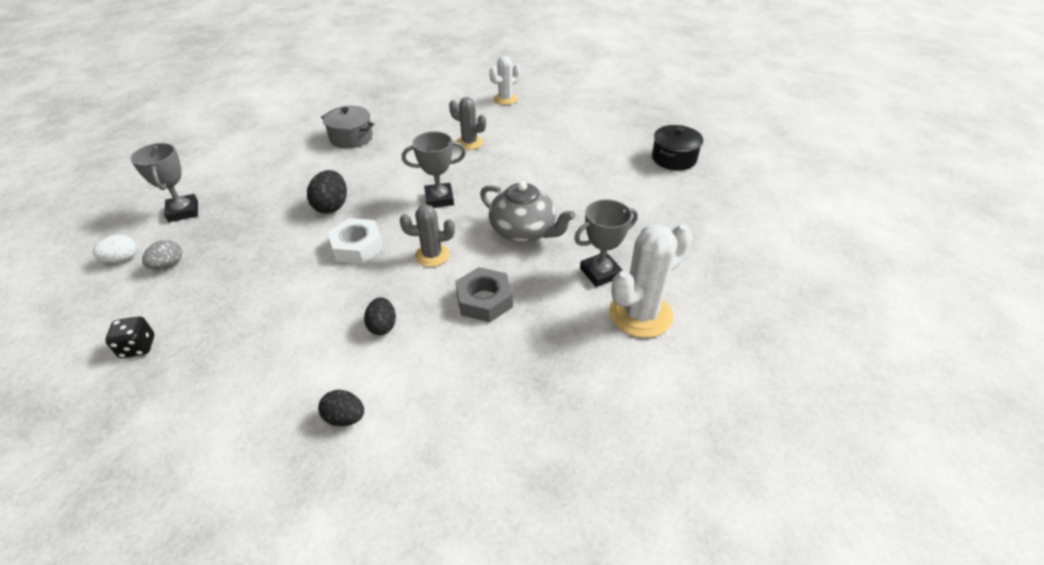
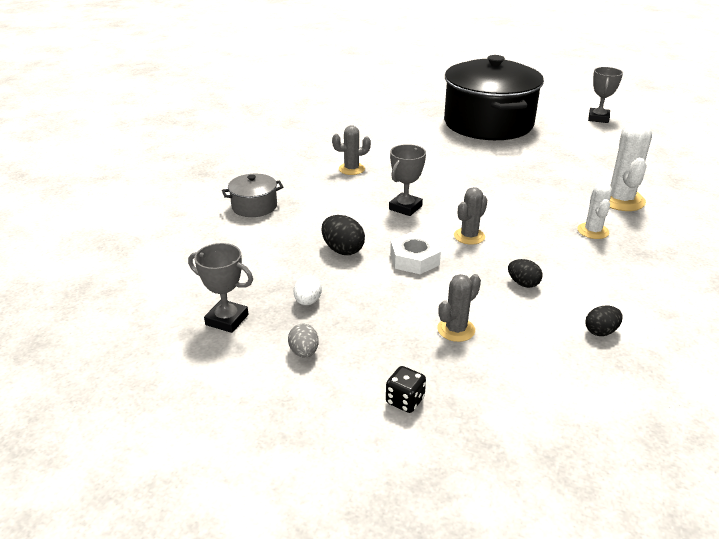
camera: 45 degrees left, 10 degrees down
white egg [93,235,137,263] -> white egg moved to [294,275,322,305]
grey nut [455,267,513,322] -> none
grey teapot [480,181,575,243] -> none
white cactus [489,56,520,105] -> white cactus moved to [577,182,612,239]
grey trophy [574,199,638,287] -> grey trophy moved to [588,67,623,123]
black pot [652,125,703,171] -> black pot [444,55,544,140], size x2.46
none -> grey cactus [437,274,481,342]

